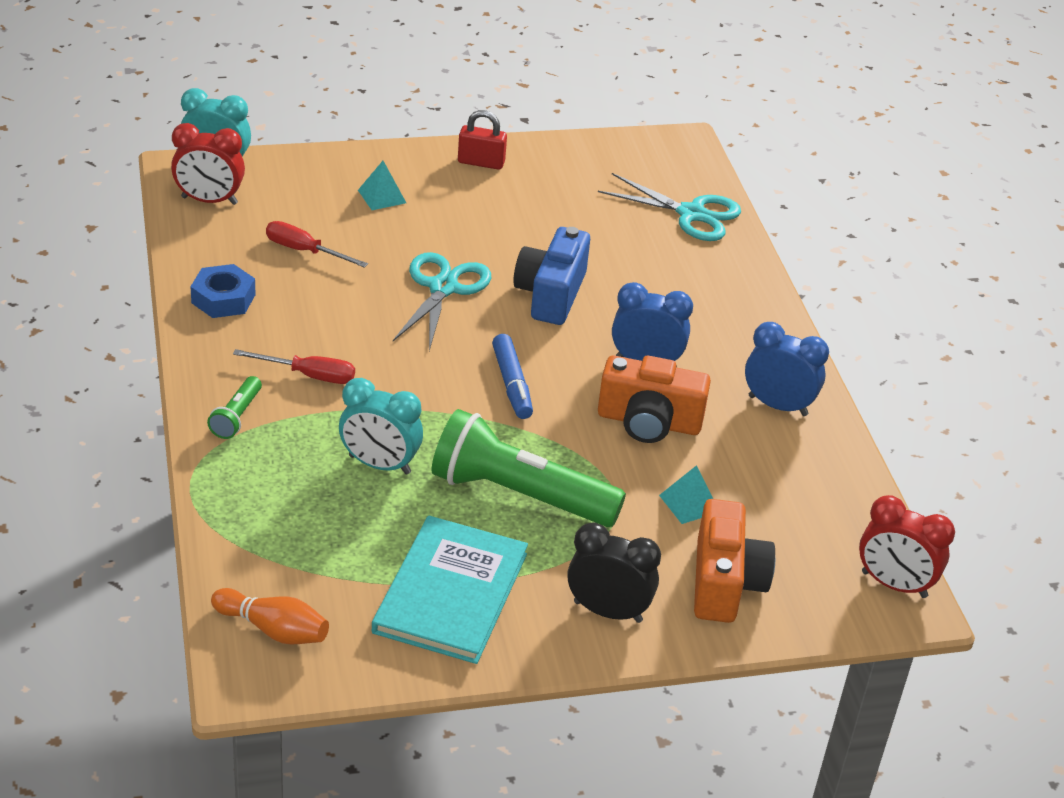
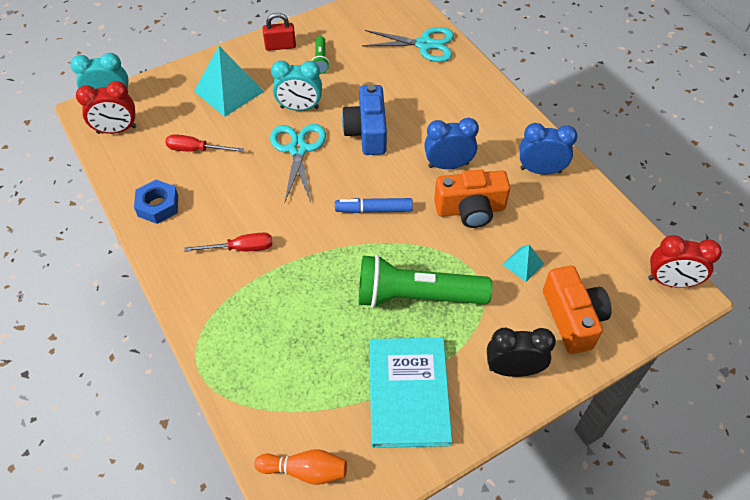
camera: 15 degrees left, 15 degrees up
green flashlight [207,376,262,439] -> green flashlight moved to [311,36,330,74]
turquoise clock [339,378,423,475] -> turquoise clock moved to [271,60,322,111]
turquoise pyramid [358,161,406,210] -> turquoise pyramid [194,46,264,117], size x1.98
blue marker [492,334,533,419] -> blue marker turned 120 degrees clockwise [335,198,413,213]

